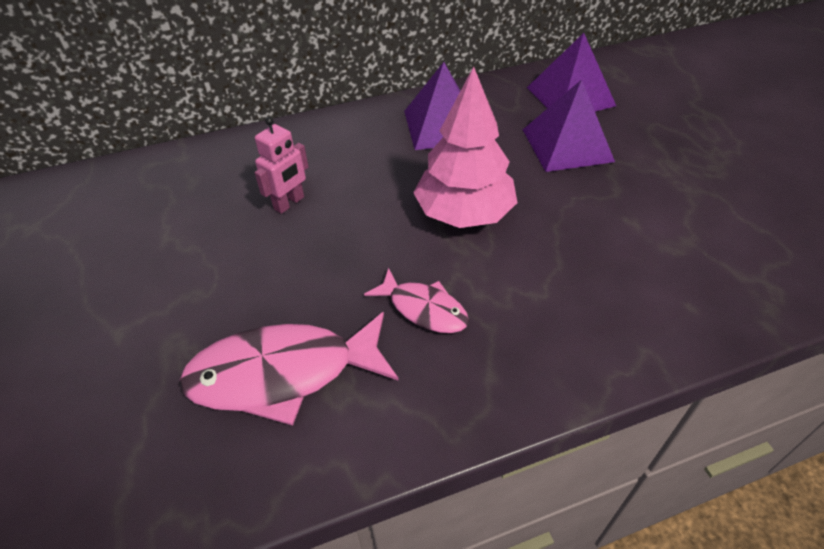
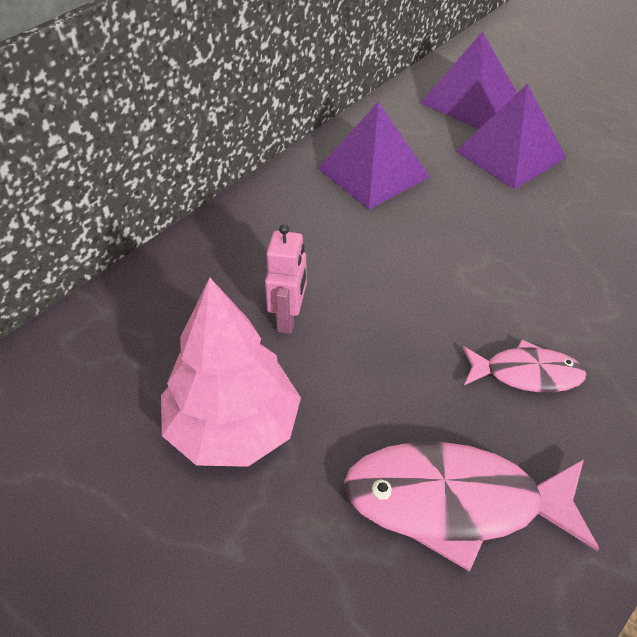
camera: 30 degrees left, 0 degrees up
pink fish [179,312,399,425] -> pink fish turned 45 degrees clockwise [344,442,599,572]
pink tree [413,66,517,228] -> pink tree moved to [161,278,301,467]

